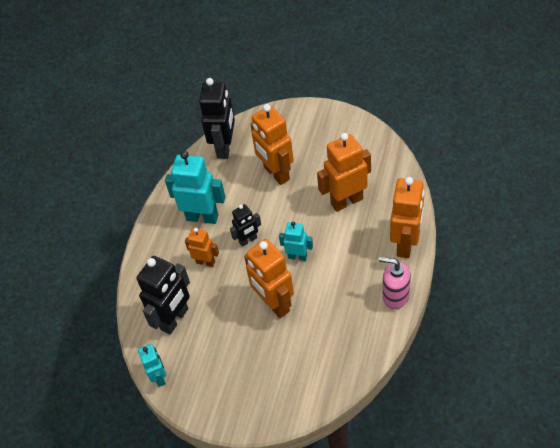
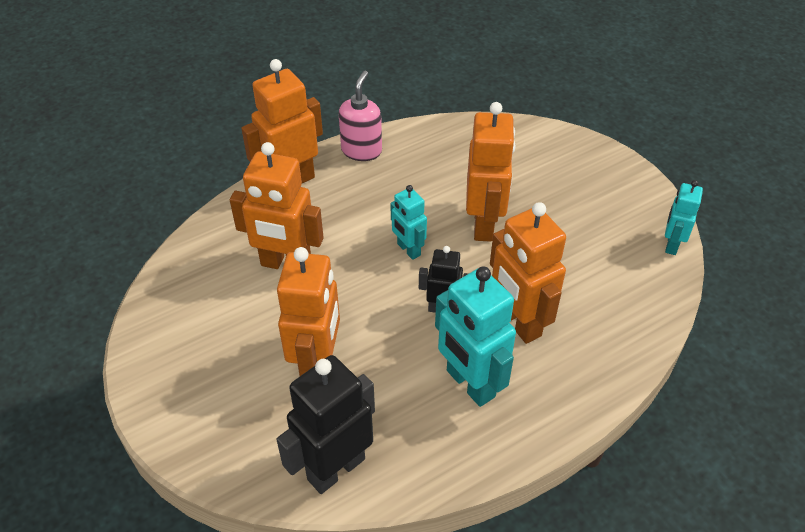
camera: 145 degrees left, 5 degrees down
black robot [137,256,190,334] -> none
orange robot [185,228,219,267] -> orange robot [490,202,566,344], size x1.77
pink soap dispenser [379,257,411,309] -> pink soap dispenser turned 135 degrees counterclockwise [339,71,382,161]

